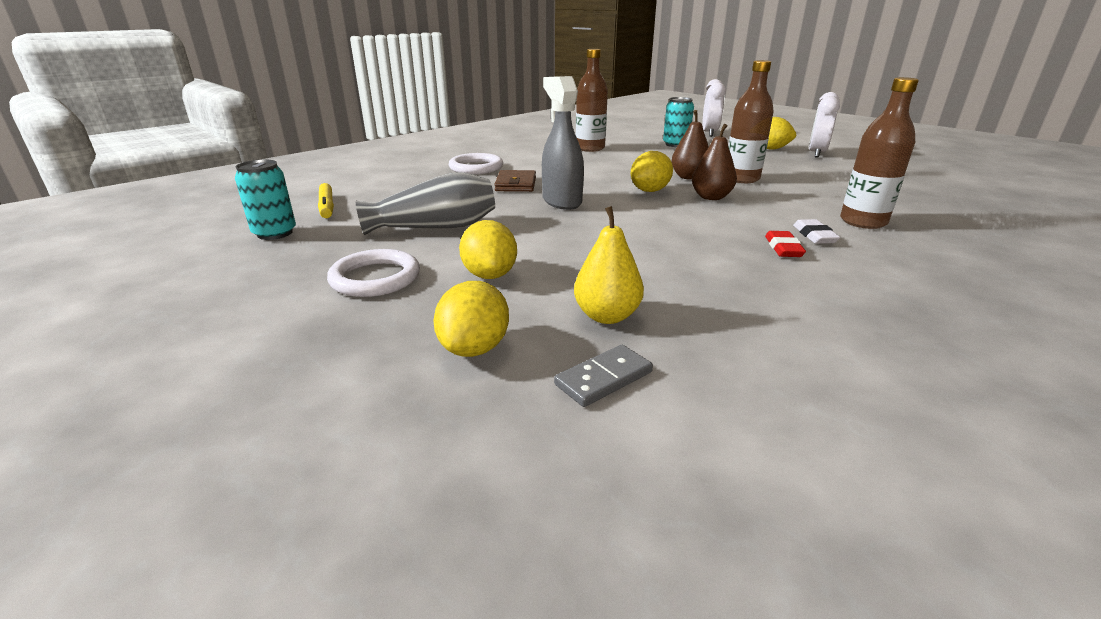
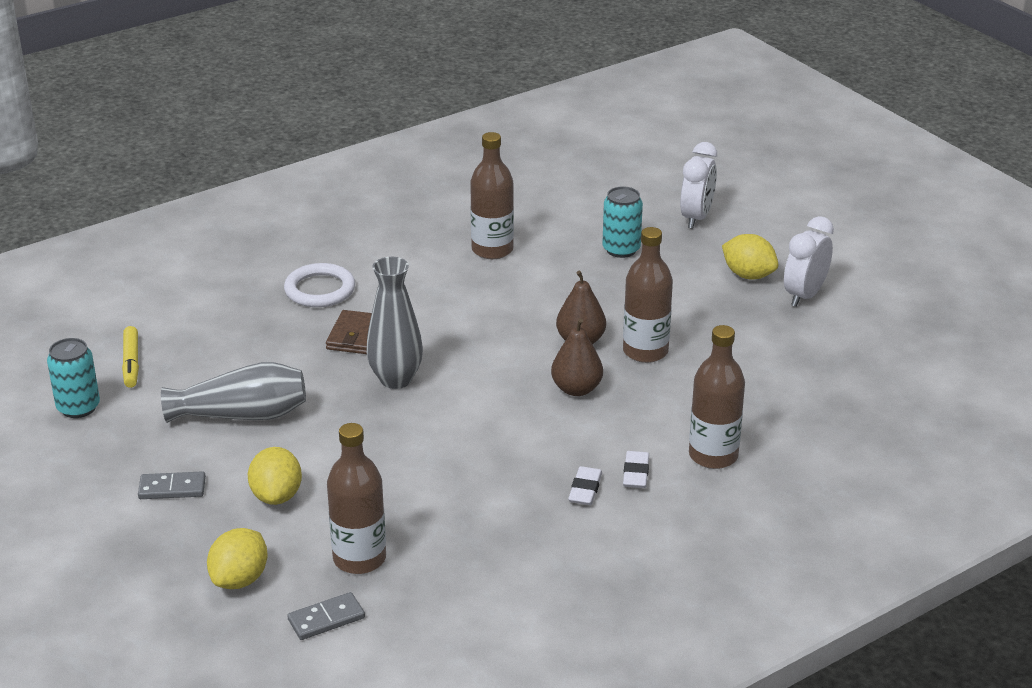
camera: 10 degrees right, 5 degrees up
white ring [327,249,420,297] -> grey domino [138,471,206,499]
grey spray bottle [542,76,584,210] -> grey vase [366,257,423,389]
yellow pear [574,206,644,324] -> brown bottle [327,423,386,574]
yellow lemon [631,151,673,192] -> none
red eraser [765,231,806,257] -> white eraser [568,466,602,505]

